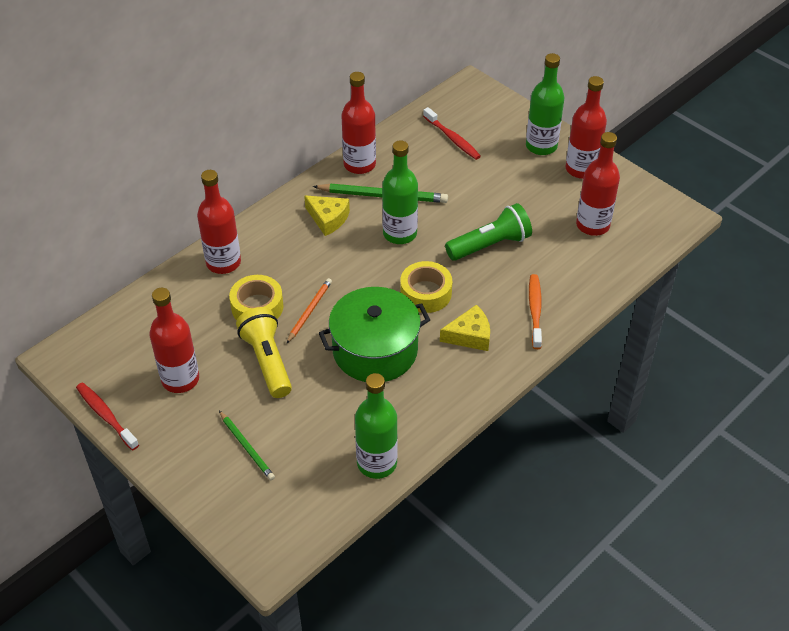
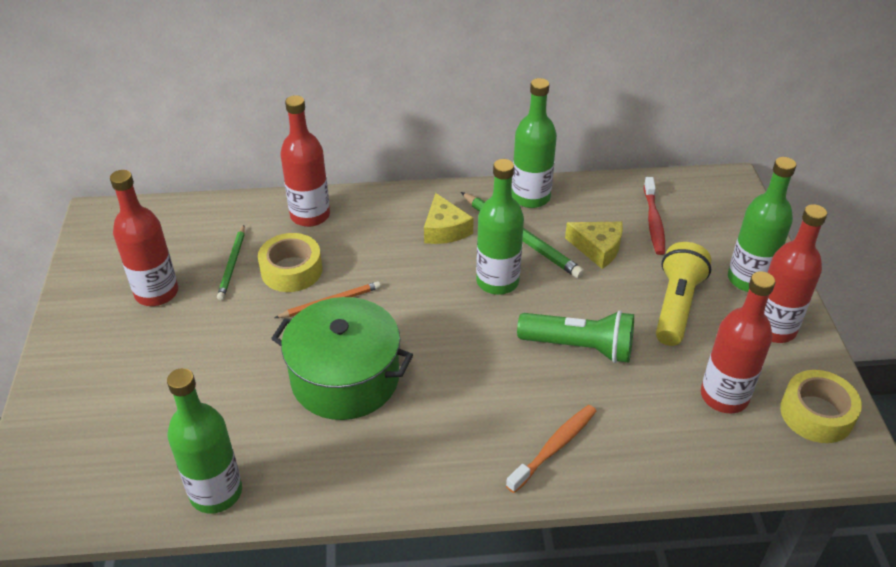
camera: 40 degrees right, 5 degrees down
red toothbrush [76,382,139,450] -> none
green pencil [219,411,275,480] -> green pencil moved to [217,225,245,300]
yellow flashlight [236,307,292,398] -> yellow flashlight moved to [656,242,711,346]
red bottle [341,72,376,174] -> green bottle [512,78,557,208]
yellow tape [400,261,452,313] -> yellow tape moved to [780,370,862,443]
yellow cheese [440,305,490,351] -> yellow cheese moved to [565,222,623,269]

